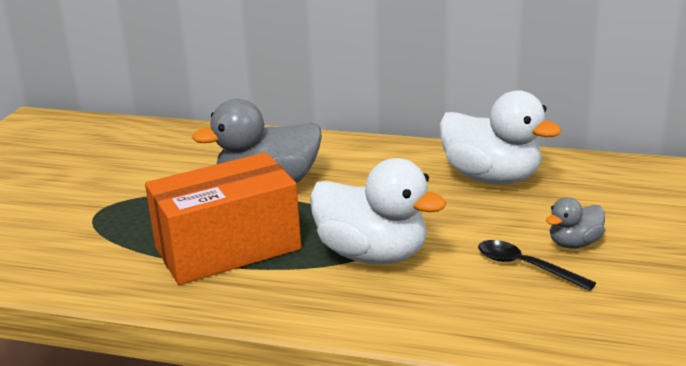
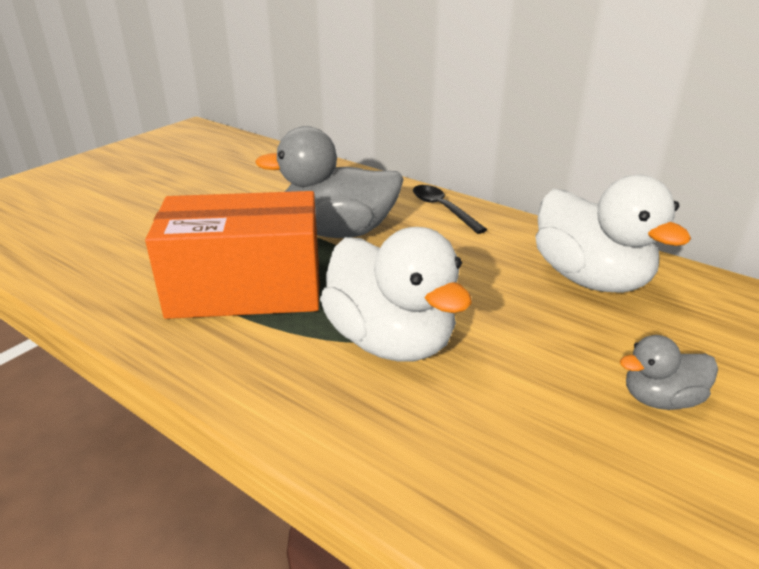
camera: 20 degrees right, 5 degrees up
black spoon [478,240,596,291] -> black spoon moved to [413,185,487,234]

